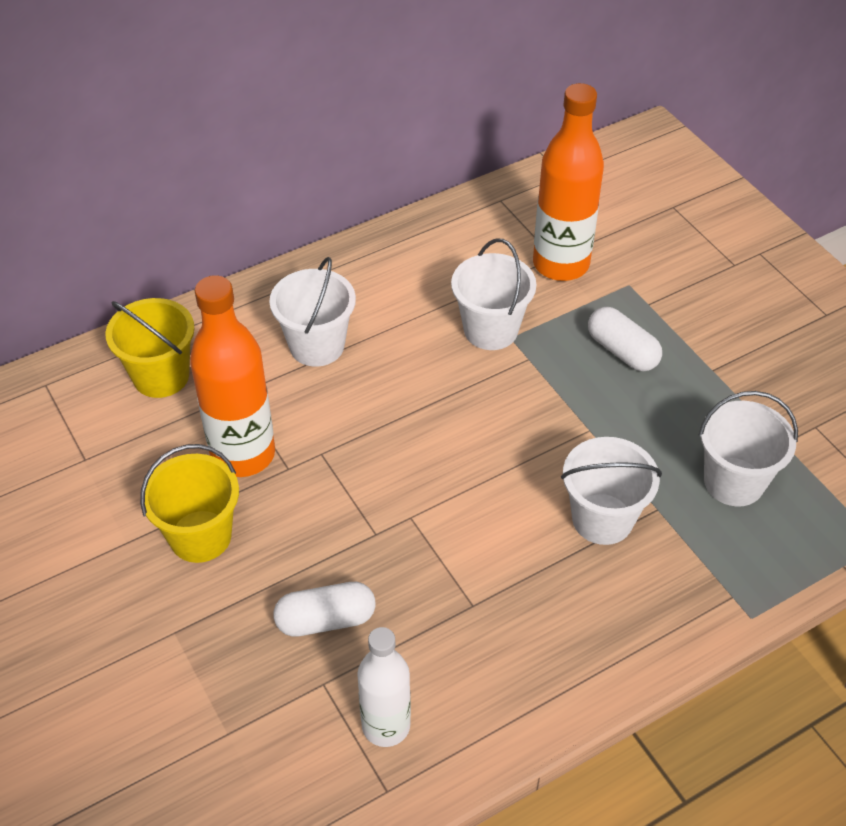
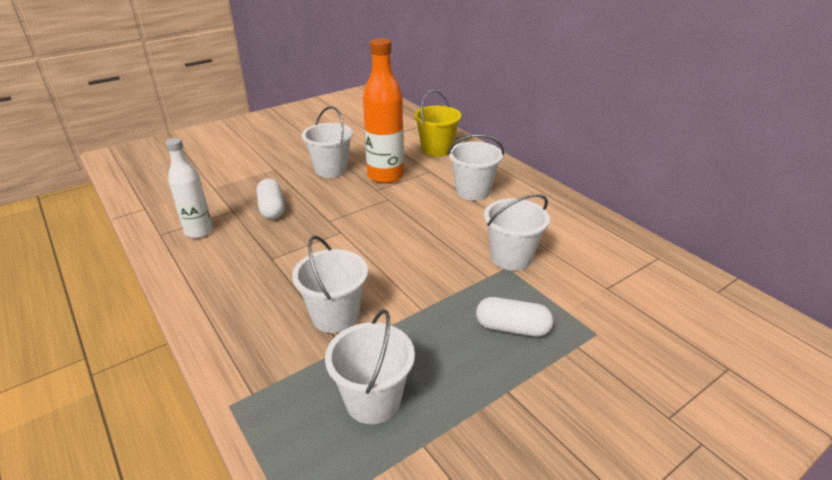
camera: 85 degrees right, 15 degrees down
yellow bucket [140,444,239,563] -> white bucket [302,106,353,178]
orange bottle [533,83,604,281] -> none
white capsule [588,307,662,372] -> white capsule turned 60 degrees clockwise [476,297,553,337]

